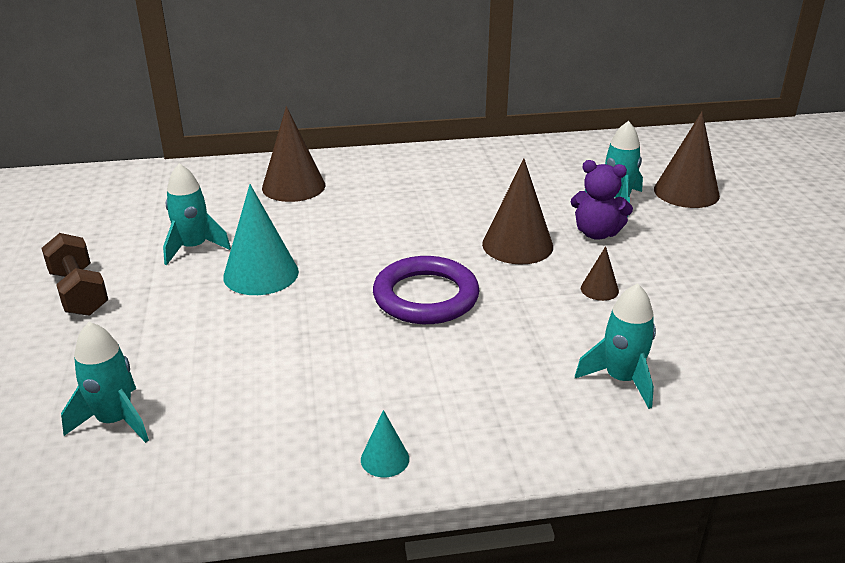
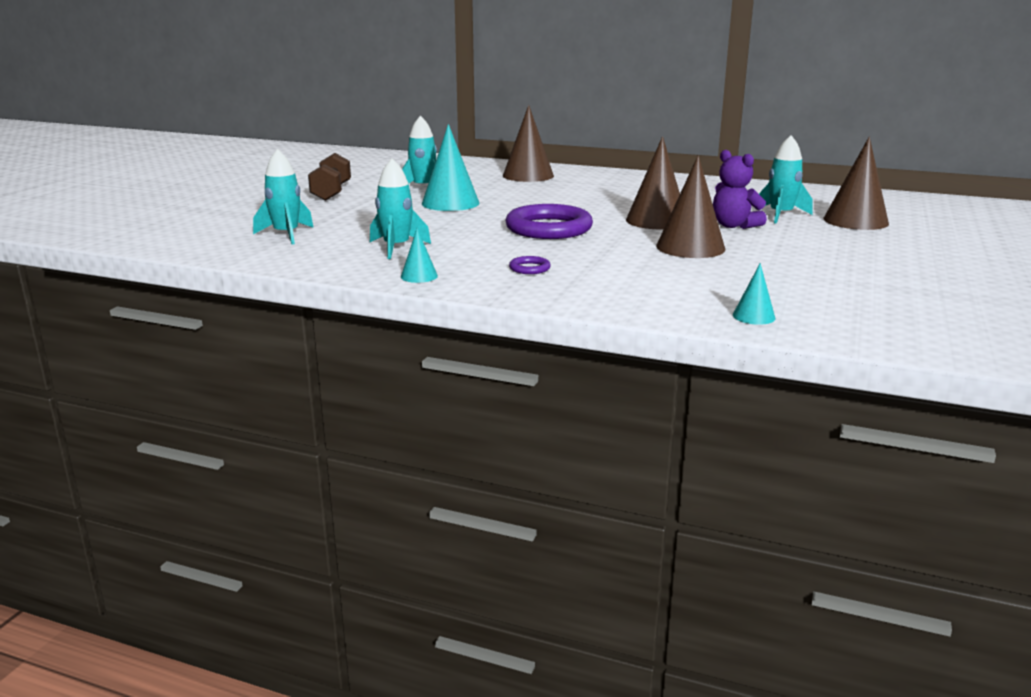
camera: 30 degrees right, 10 degrees down
turquoise rocket [575,283,656,409] -> turquoise rocket moved to [370,159,431,259]
brown cone [581,246,619,301] -> brown cone [656,155,725,258], size x2.03
none -> purple ring [509,256,551,274]
none -> turquoise cone [733,263,775,325]

